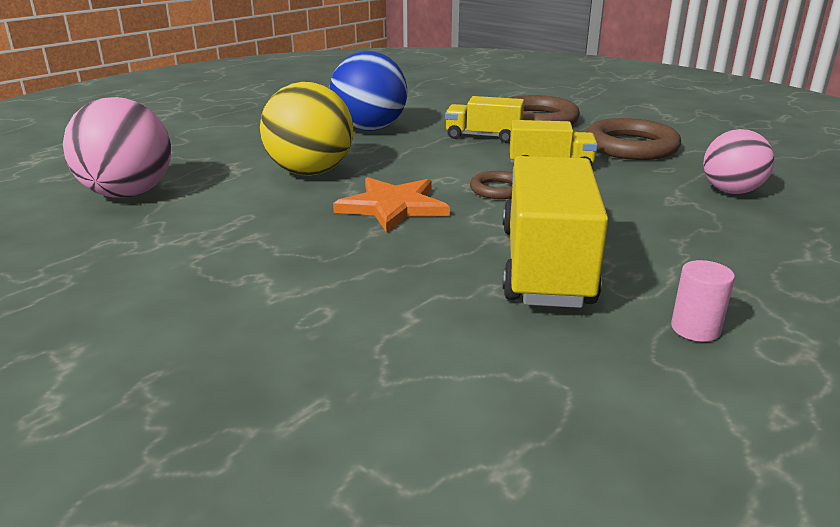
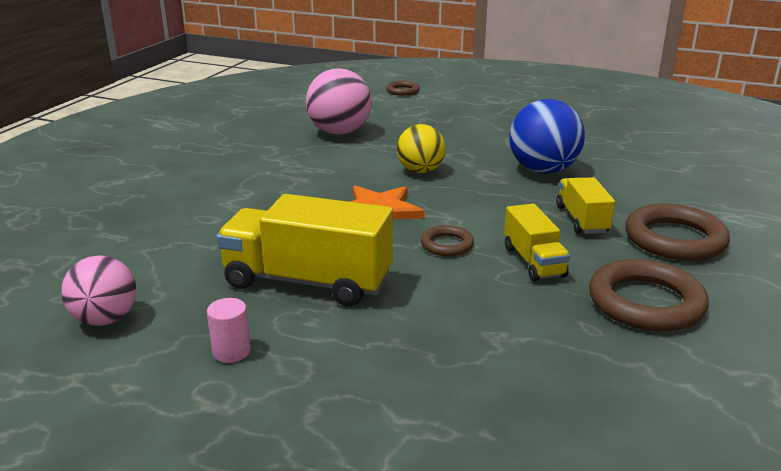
camera: 70 degrees right, 0 degrees up
yellow ball [260,82,353,176] -> yellow ball [397,124,446,173], size x0.66
yellow truck [503,156,608,308] -> yellow truck turned 150 degrees counterclockwise [216,194,393,306]
pink ball [703,129,775,194] -> pink ball moved to [61,255,136,326]
none -> brown ring [386,81,420,96]

